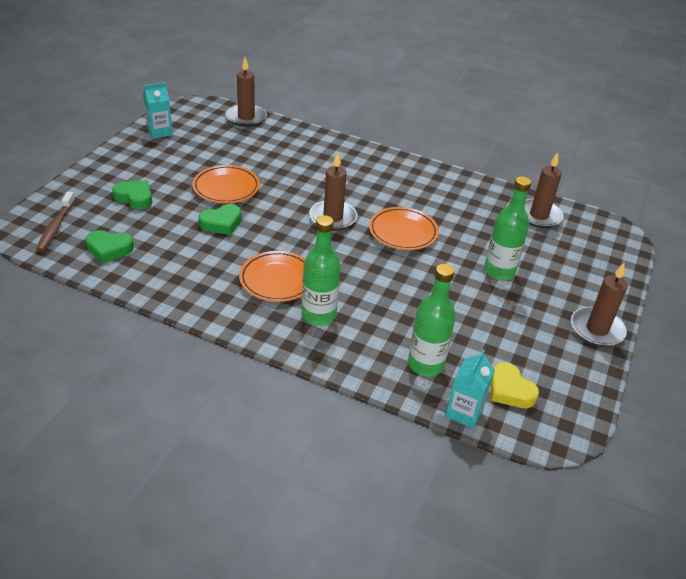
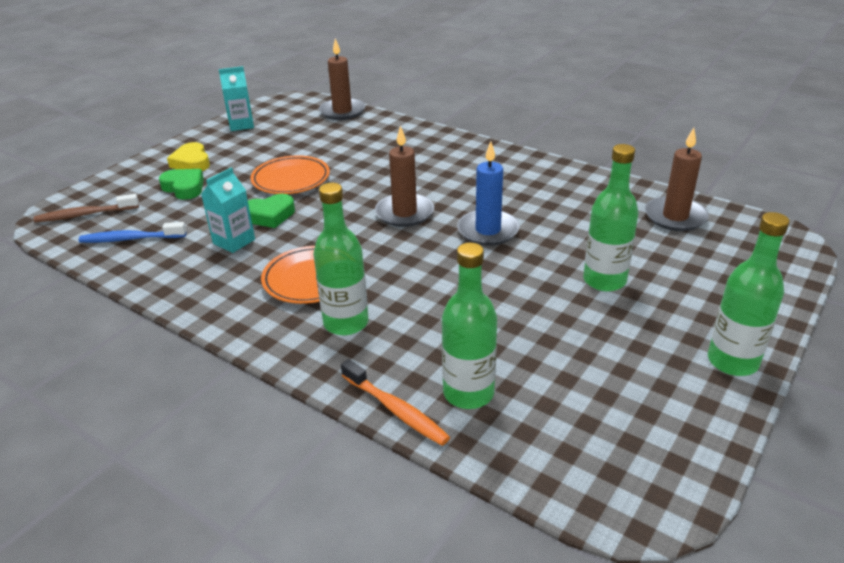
camera: 15 degrees right, 5 degrees down
brown toothbrush [36,192,75,252] -> brown toothbrush turned 60 degrees clockwise [34,194,139,222]
green heart [85,230,134,263] -> blue toothbrush [79,222,186,243]
orange plate [369,207,439,250] -> blue candle [457,141,520,246]
turquoise carton [445,350,495,429] -> turquoise carton moved to [201,167,255,253]
yellow heart [491,362,539,408] -> yellow heart moved to [167,142,210,171]
brown candle [571,263,628,347] -> green bottle [708,212,790,376]
none -> orange toothbrush [341,359,450,446]

